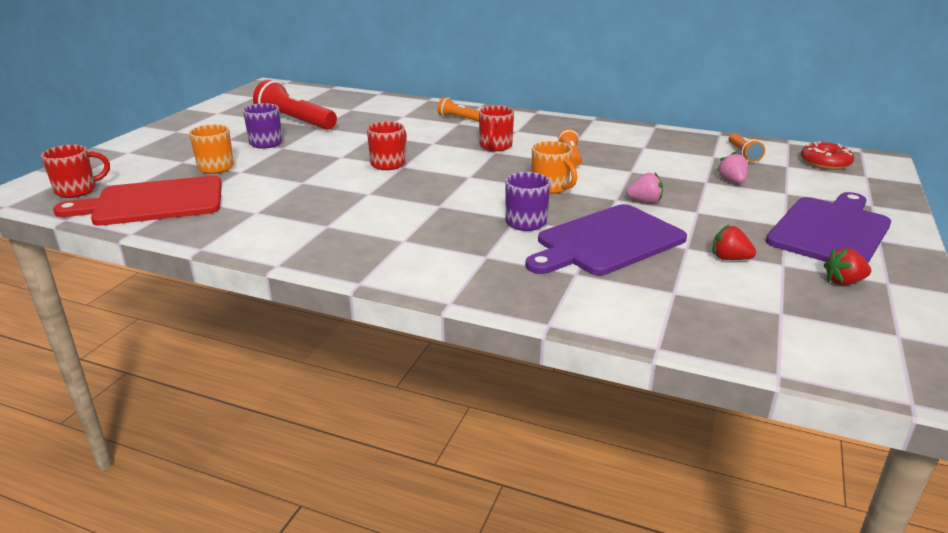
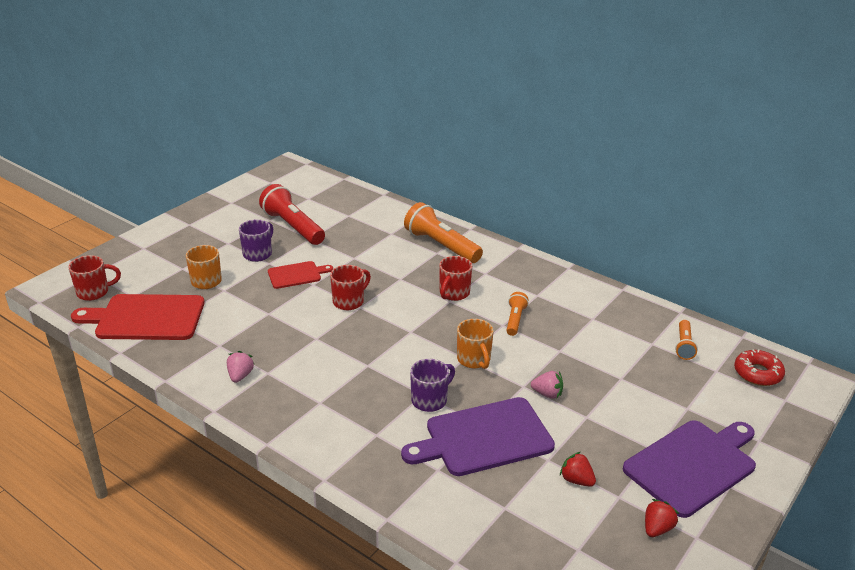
camera: 15 degrees right, 5 degrees up
orange flashlight [437,97,479,121] -> orange flashlight [404,202,483,263], size x1.90
pink strawberry [716,152,748,183] -> pink strawberry moved to [227,351,254,383]
red strawberry [824,248,871,285] -> red strawberry turned 120 degrees clockwise [645,499,679,537]
none -> red cutting board [268,261,333,289]

